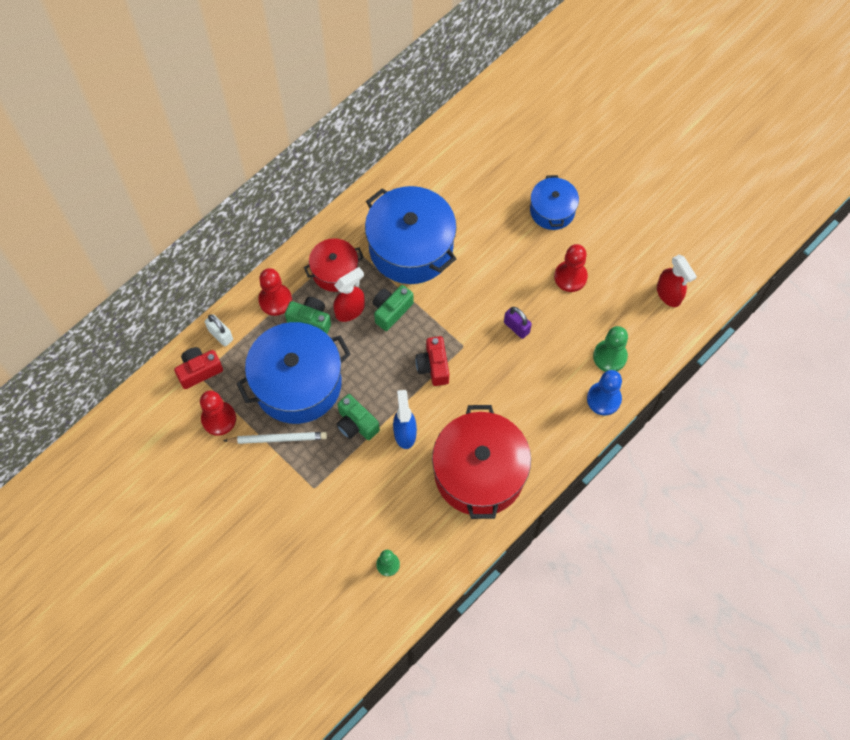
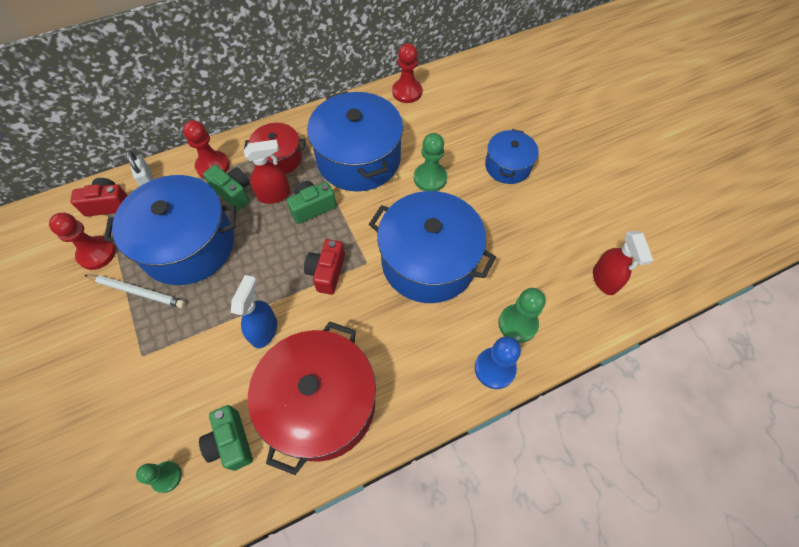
camera: 20 degrees right, 5 degrees down
green camera [336,394,380,440] -> green camera moved to [199,405,253,471]
purple padlock [504,307,532,339] -> blue pot [369,191,496,303]
red pawn [554,244,588,292] -> red pawn moved to [392,43,422,103]
none -> green pawn [414,133,447,191]

